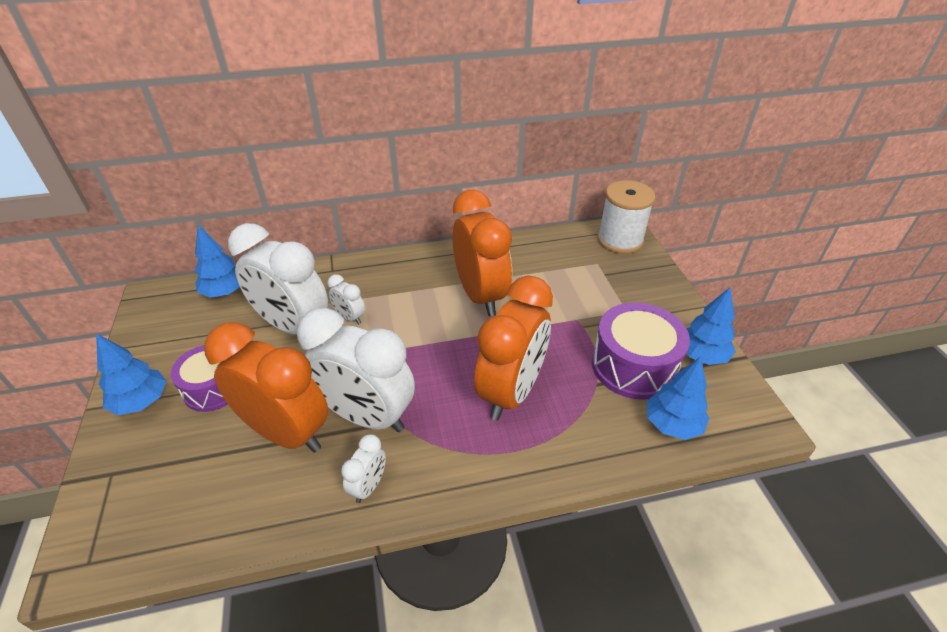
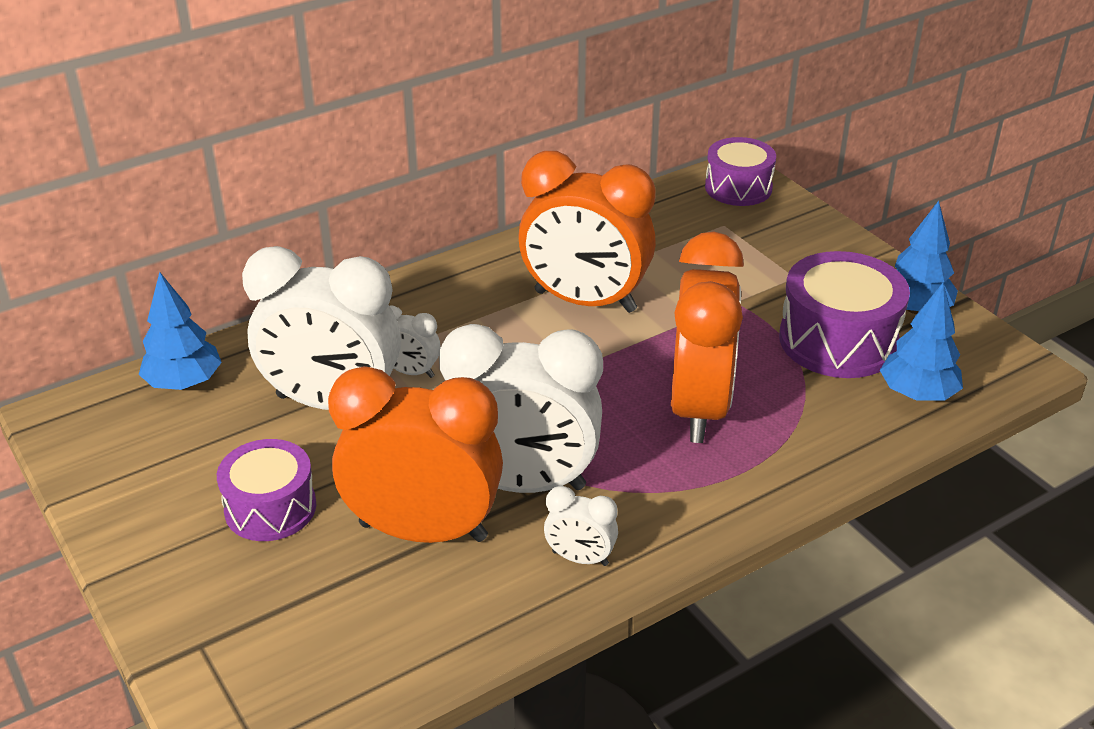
camera: 20 degrees left, 5 degrees down
blue tree [96,333,166,415] -> none
white clock [341,434,386,503] -> white clock turned 105 degrees clockwise [544,486,618,566]
orange clock [452,190,512,316] -> orange clock turned 150 degrees clockwise [518,151,656,313]
white spool [597,180,656,254] -> purple drum [705,137,776,206]

